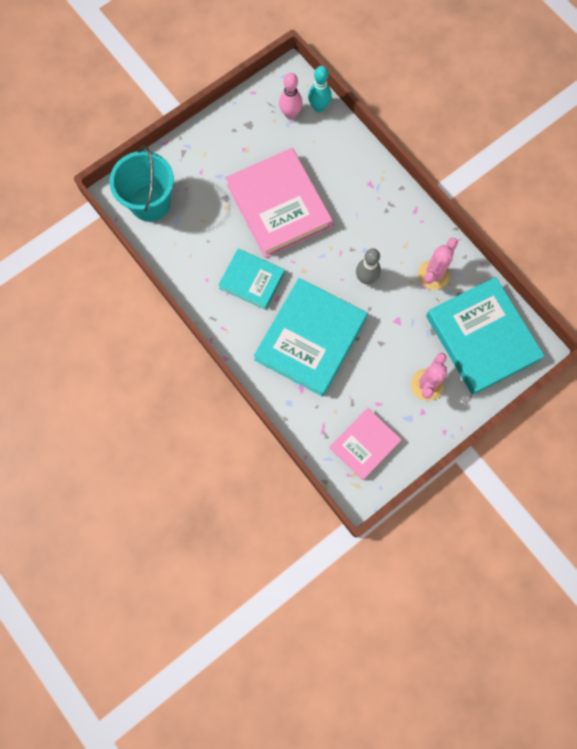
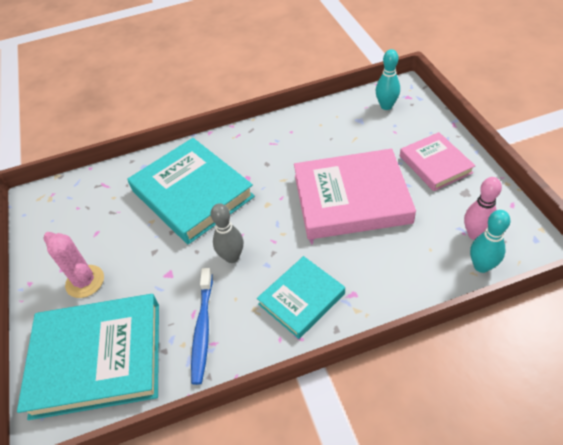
camera: 115 degrees right, 25 degrees down
turquoise bucket [109,145,174,222] -> turquoise bowling pin [376,49,400,110]
turquoise book [218,249,285,310] -> turquoise book moved to [257,256,345,339]
pink book [330,408,402,480] -> pink book moved to [400,132,475,191]
pink cactus [418,238,458,290] -> blue toothbrush [191,268,213,385]

